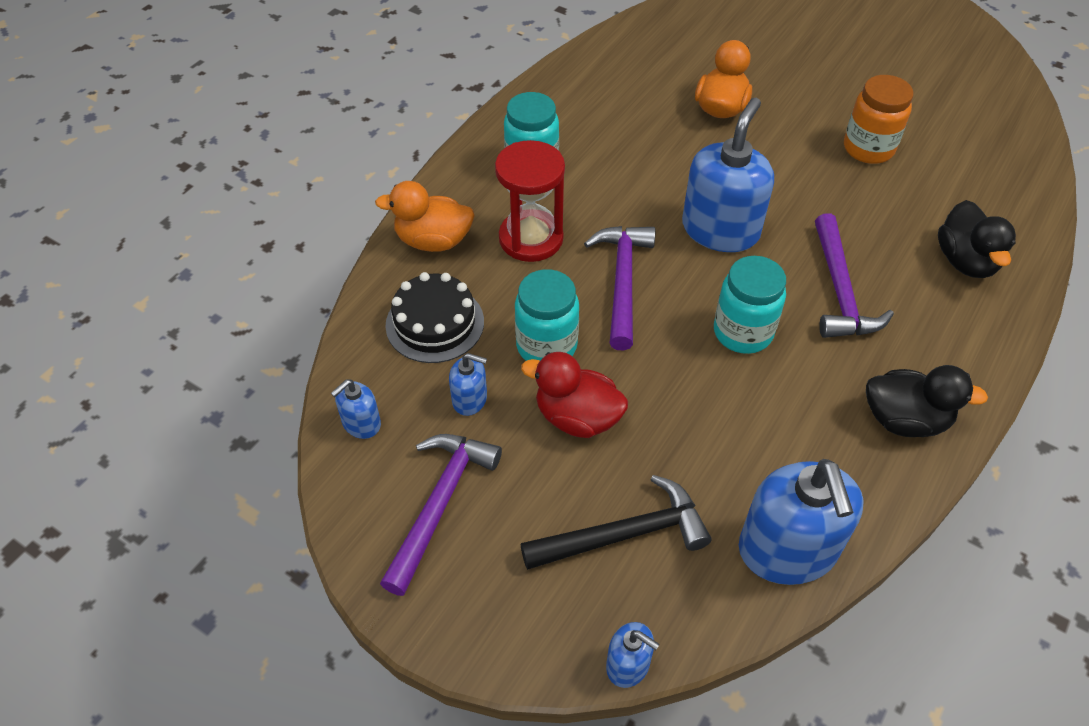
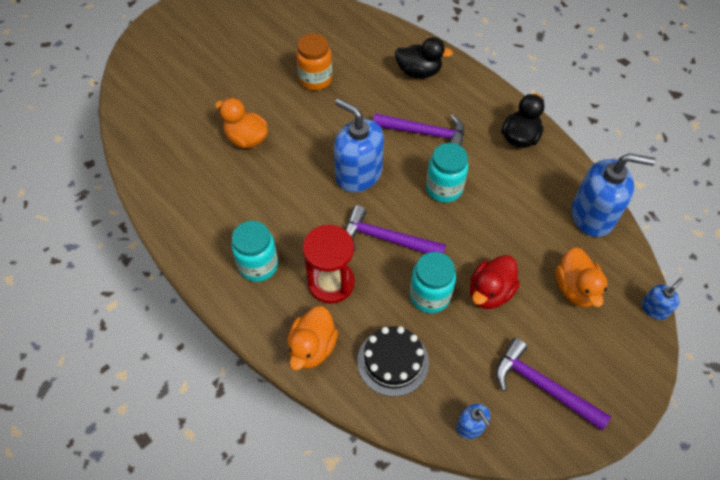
camera: 75 degrees left, 5 degrees up
blue soap dispenser [449,353,487,416] -> none
black hammer [520,475,711,570] -> orange duck [555,247,607,307]

